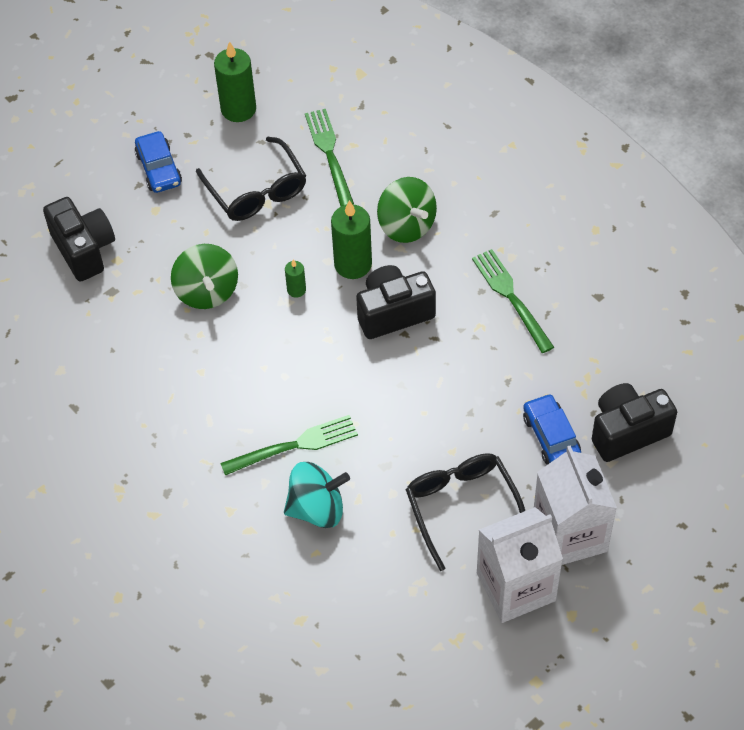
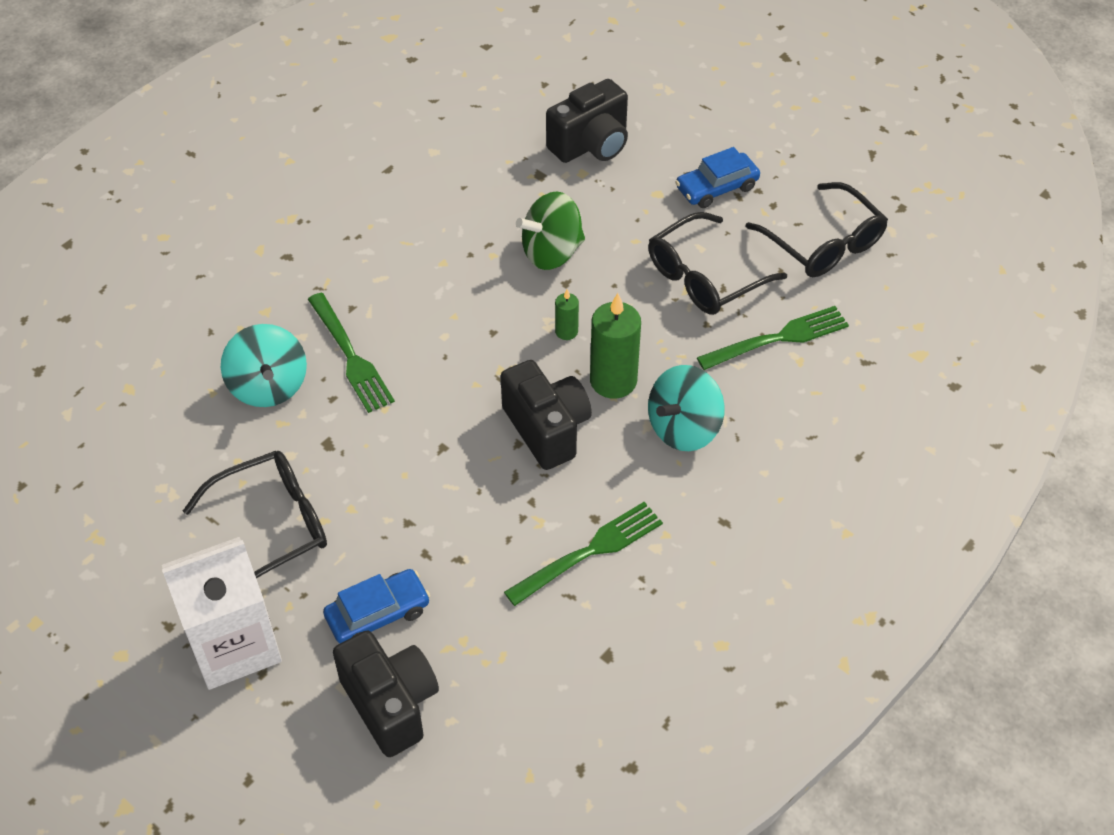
camera: 80 degrees right, 5 degrees down
green candle [214,41,256,122] -> black glasses [745,182,888,277]
green spinning top [377,177,437,243] -> turquoise spinning top [648,365,725,451]
white carton [477,507,563,623] -> none

